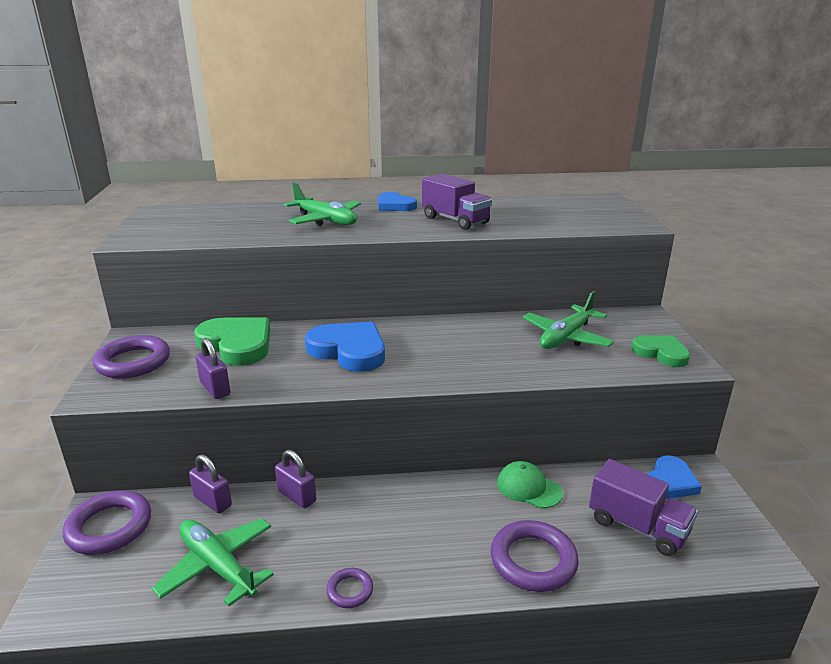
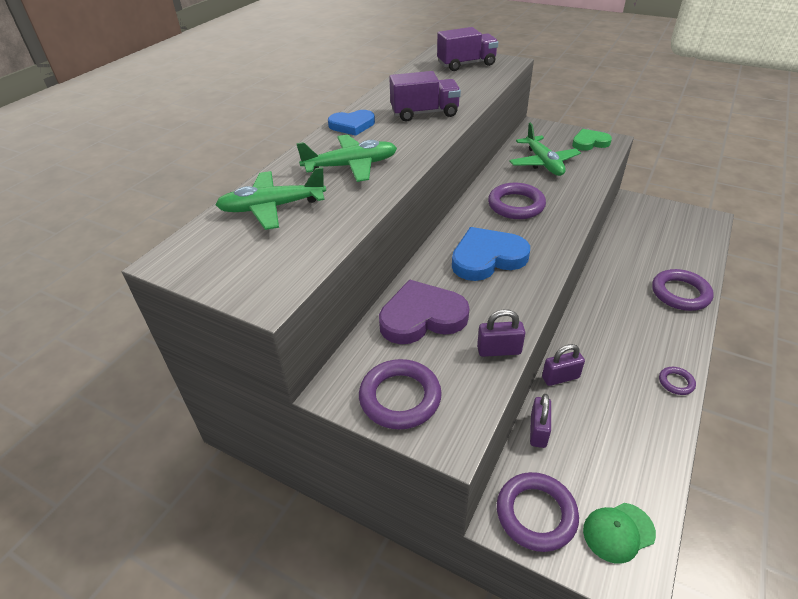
camera: 55 degrees left, 15 degrees up
green plane [152,518,274,607] -> green plane moved to [215,167,326,230]
purple padlock [189,454,232,513] -> purple padlock turned 60 degrees counterclockwise [530,394,551,448]
green heart [194,317,270,366] -> purple heart [379,280,470,344]
green cap [497,461,563,508] -> green cap moved to [583,503,656,563]
purple truck [589,459,698,556] -> purple truck moved to [437,27,499,71]
blue heart [648,455,702,499] -> none
none -> purple ring [488,183,546,219]

